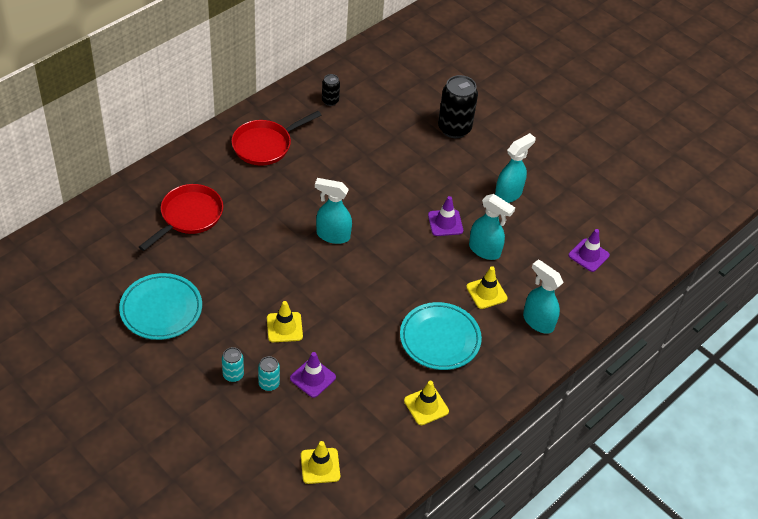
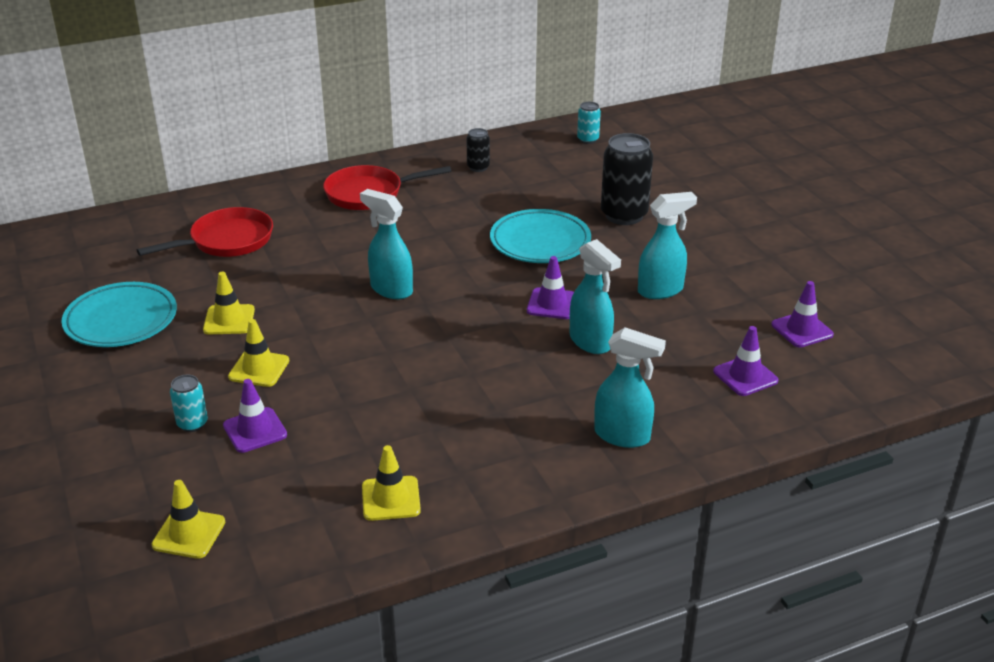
camera: 25 degrees right, 15 degrees down
turquoise can [222,347,244,382] -> turquoise can moved to [577,102,601,144]
turquoise plate [400,302,482,370] -> turquoise plate moved to [490,209,591,263]
yellow traffic cone [466,266,508,309] -> yellow traffic cone moved to [203,272,255,334]
turquoise spray bottle [523,259,564,334] -> turquoise spray bottle turned 135 degrees clockwise [594,327,666,448]
none -> purple traffic cone [771,281,834,348]

